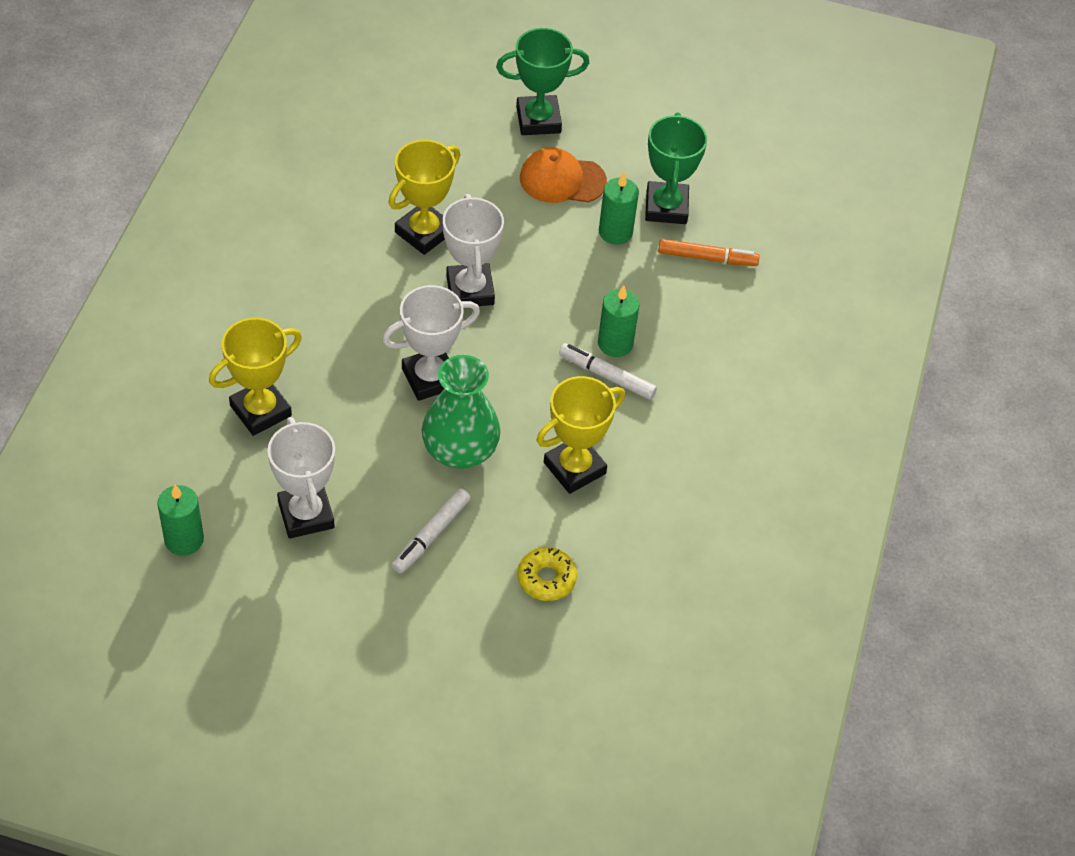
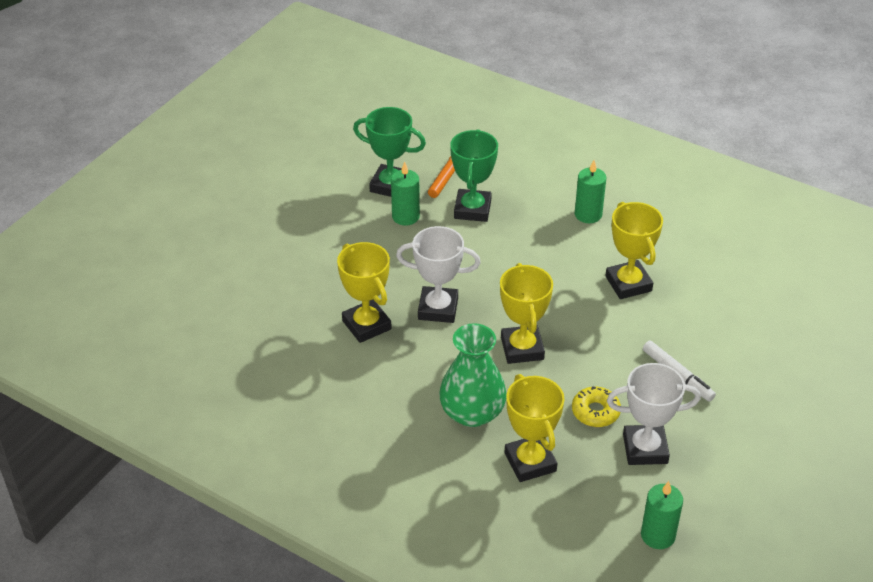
camera: 70 degrees left, 10 degrees down
white trophy [382,285,480,401] -> yellow trophy [500,263,553,364]
green vase [422,355,501,469] -> green vase moved to [439,323,507,427]
green trophy [496,28,589,135] -> green trophy moved to [450,129,498,222]
yellow donut [517,547,577,601] -> yellow donut moved to [572,386,621,427]
orange cap [520,147,607,203] -> none
white marker [559,343,657,400] -> none
green candle [598,285,640,357] -> green candle moved to [575,160,606,223]

